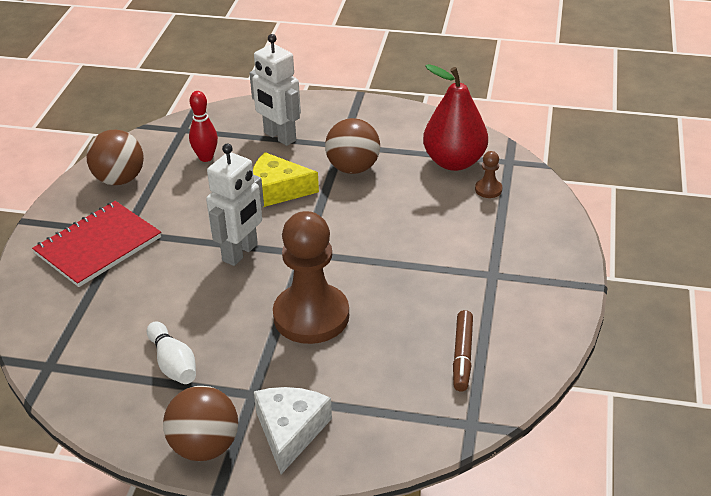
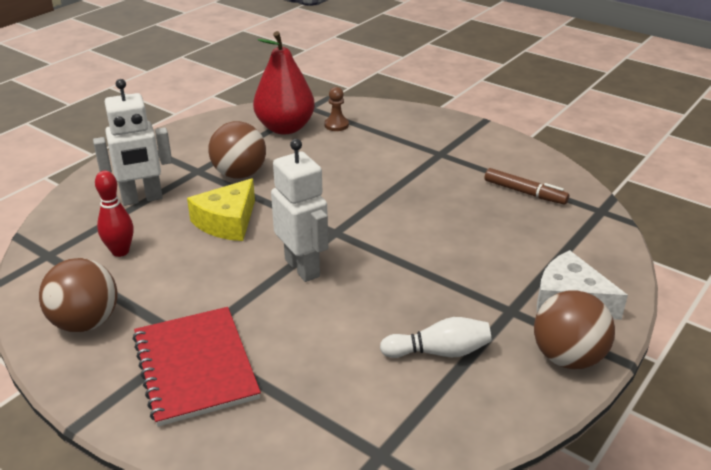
camera: 65 degrees left, 5 degrees down
brown pawn [273,211,349,344] -> none

